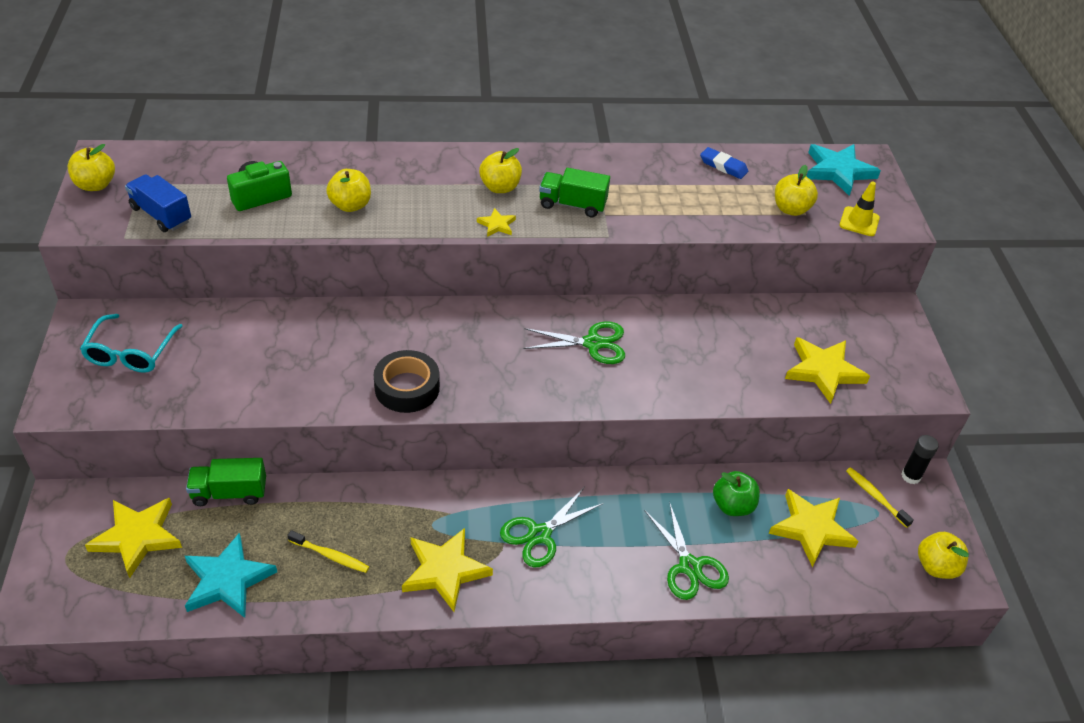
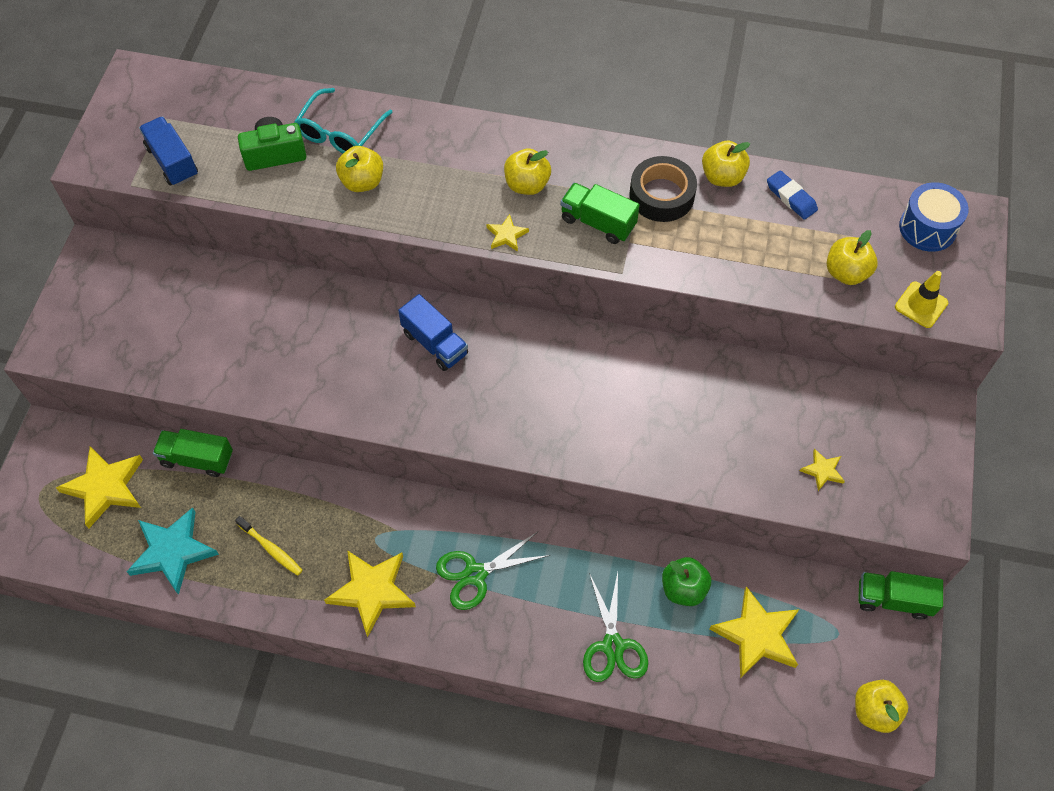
camera: 20 degrees right, 15 degrees up
yellow apple [68,144,115,191] -> yellow apple moved to [702,141,750,187]
turquoise glasses [80,314,183,373] -> turquoise glasses moved to [294,88,393,153]
black tape [374,350,440,413] -> black tape moved to [630,156,697,222]
green scissors [524,321,625,364] -> none
yellow star [785,337,870,404] -> yellow star [800,448,845,491], size x0.49
turquoise star [806,144,881,196] -> blue drum [899,182,969,252]
yellow toothbrush [846,467,914,528] -> none
black glue stick [901,435,939,484] -> green truck [858,571,943,620]
none -> blue truck [398,294,468,371]

